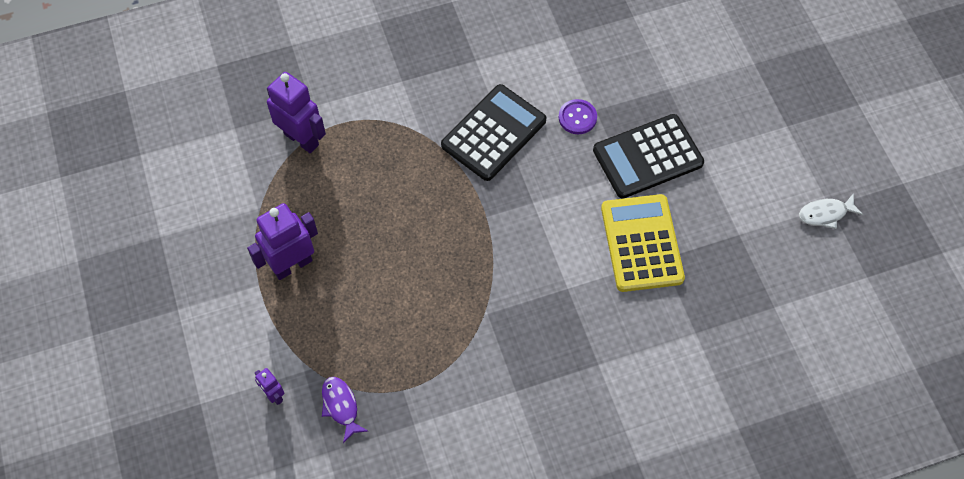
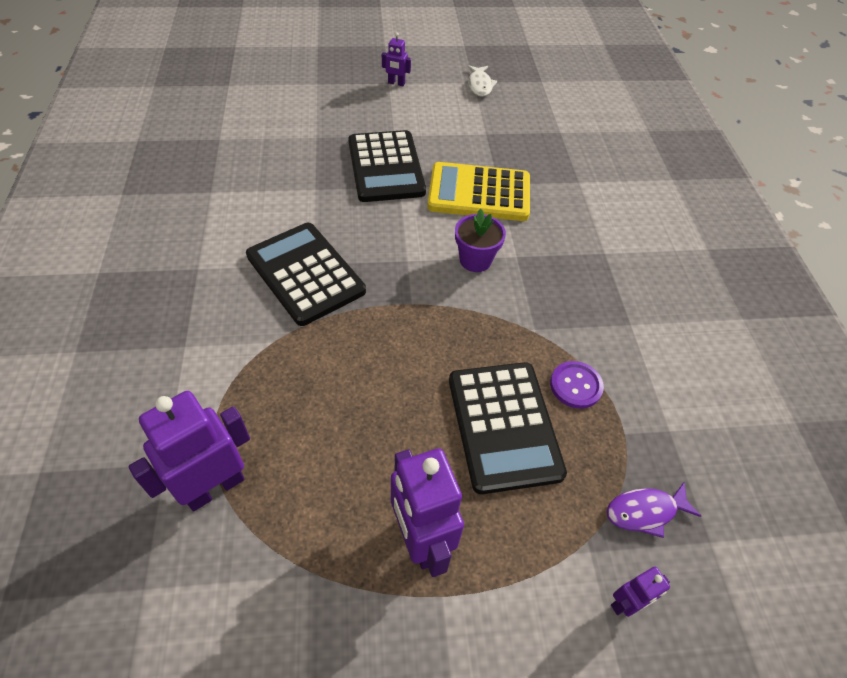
camera: 80 degrees left, 10 degrees down
purple button [559,99,597,134] -> purple button moved to [550,361,604,409]
none -> purple robot [382,33,411,86]
none -> black calculator [449,362,567,494]
none -> purple flower pot [455,209,506,272]

